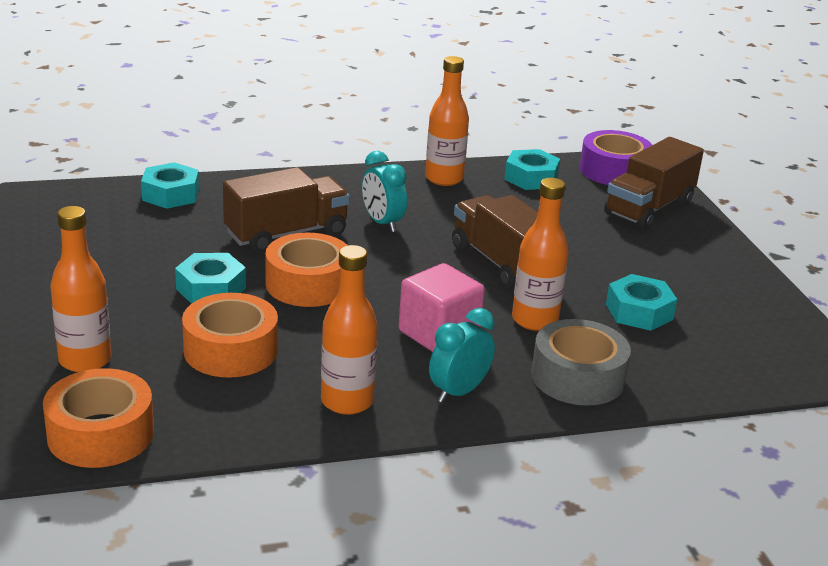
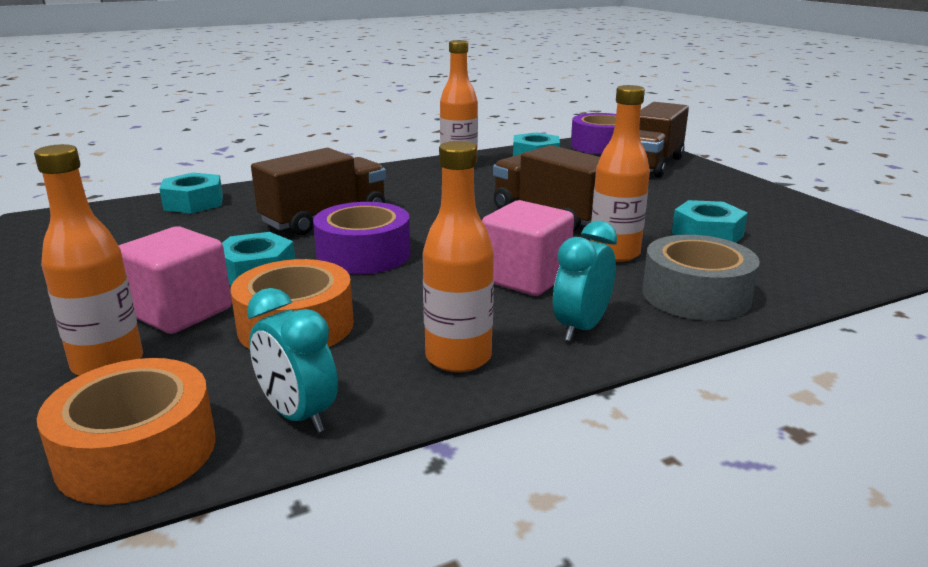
camera: 10 degrees left, 5 degrees down
orange tape [266,233,348,307] -> purple tape [313,202,410,274]
turquoise clock [362,151,407,232] -> turquoise clock moved to [247,288,338,433]
none -> pink cube [118,226,232,334]

